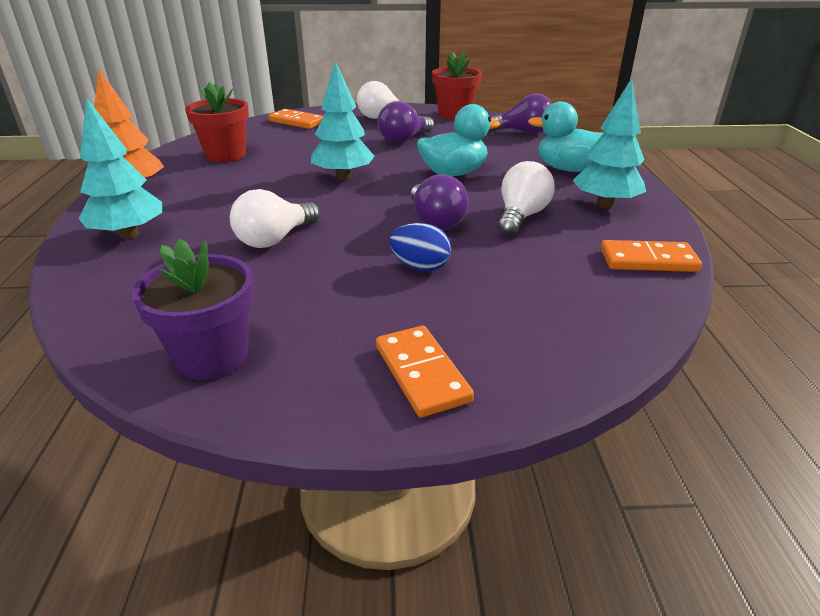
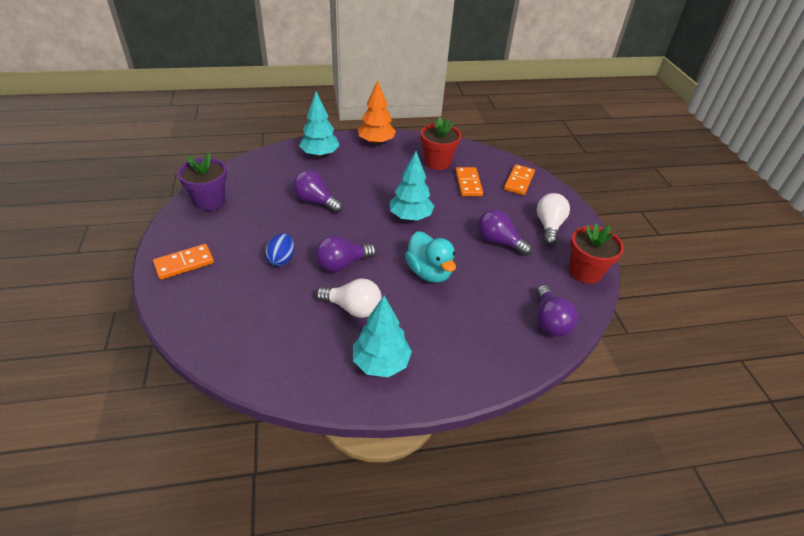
camera: 80 degrees right, 10 degrees up
white light bulb [230,189,320,248] -> purple light bulb [293,170,343,213]
turquoise duck [528,102,603,172] -> none
orange domino [601,240,702,272] -> orange domino moved to [455,167,483,196]

